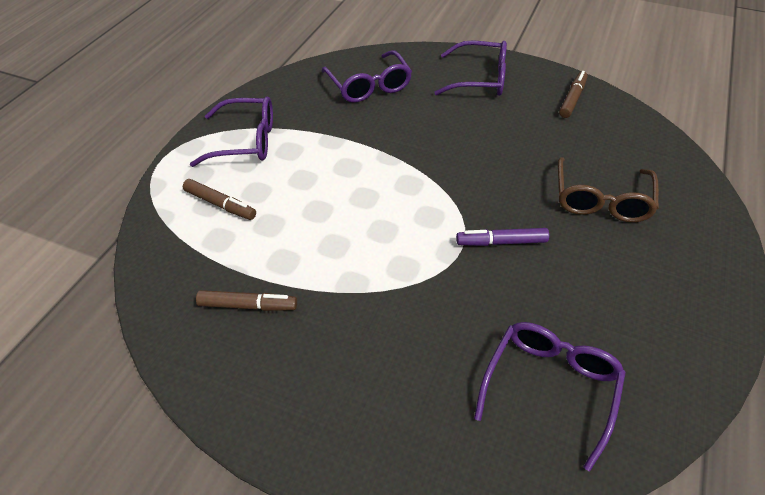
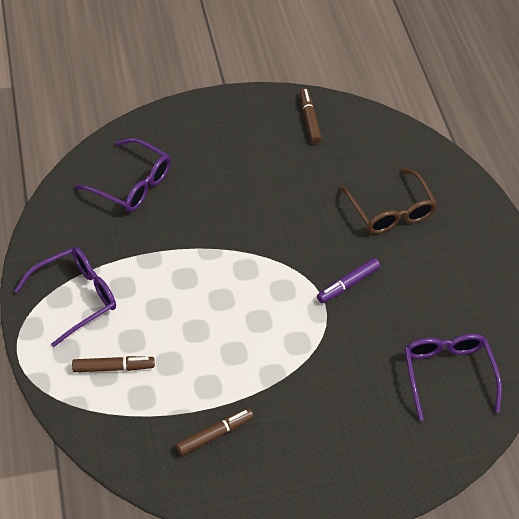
camera: 40 degrees left, 5 degrees up
purple glasses [434,41,507,96] -> none

